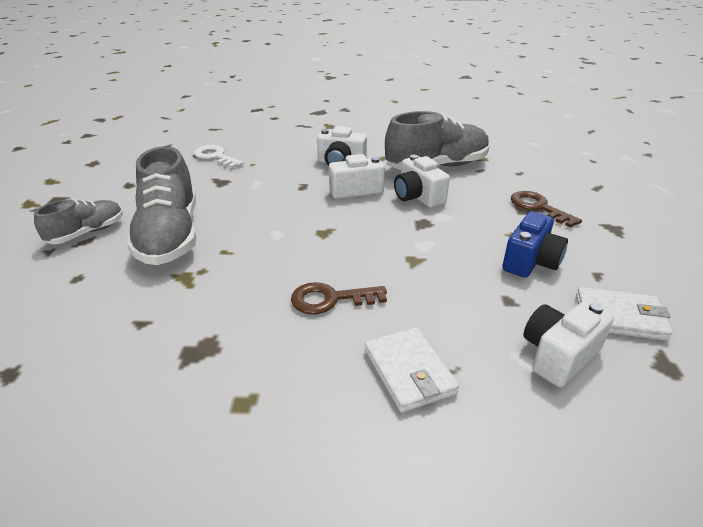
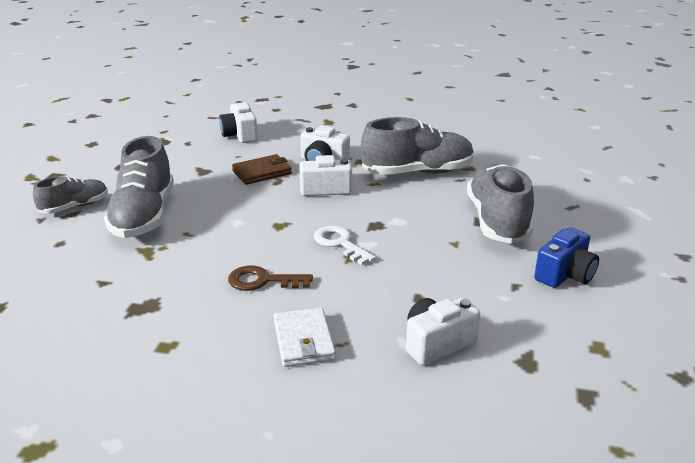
camera: 10 degrees right, 5 degrees down
white key [194,145,243,168] -> white key moved to [314,225,376,265]
white camera [394,155,450,208] -> white camera moved to [219,101,258,143]
blue camera [502,211,568,278] -> blue camera moved to [534,227,599,288]
brown key [511,191,582,228] -> grey shoe [467,163,534,244]
white wallet [576,287,673,341] -> none
none -> brown wallet [232,154,292,185]

